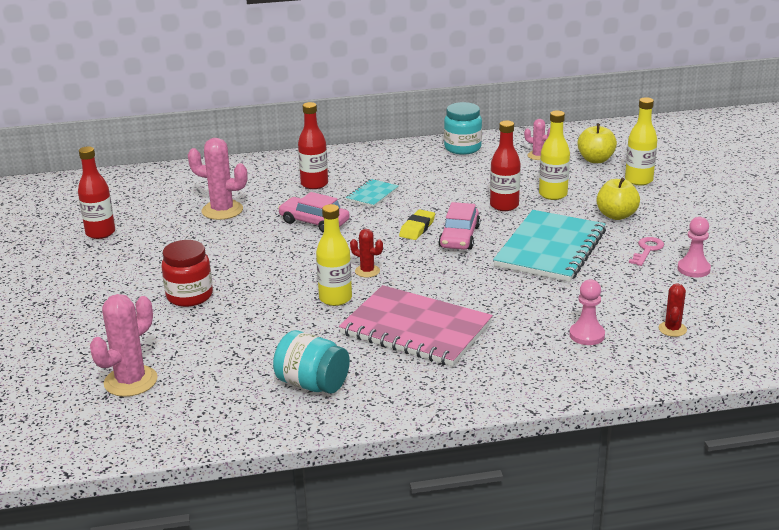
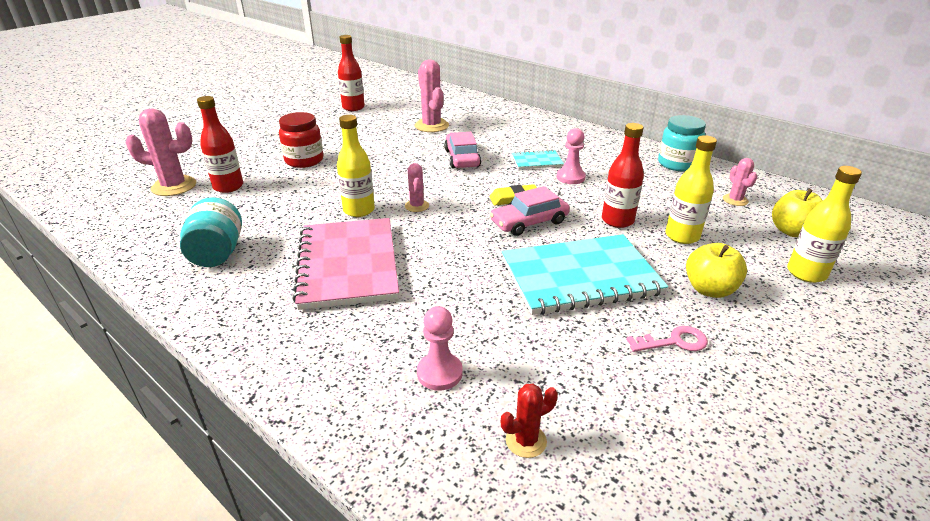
camera: 50 degrees right, 5 degrees up
red bottle [298,102,328,189] -> red bottle moved to [197,96,243,193]
red cactus [350,229,383,278] -> pink cactus [405,163,429,212]
pink pawn [677,217,711,278] -> pink pawn moved to [557,128,586,184]

